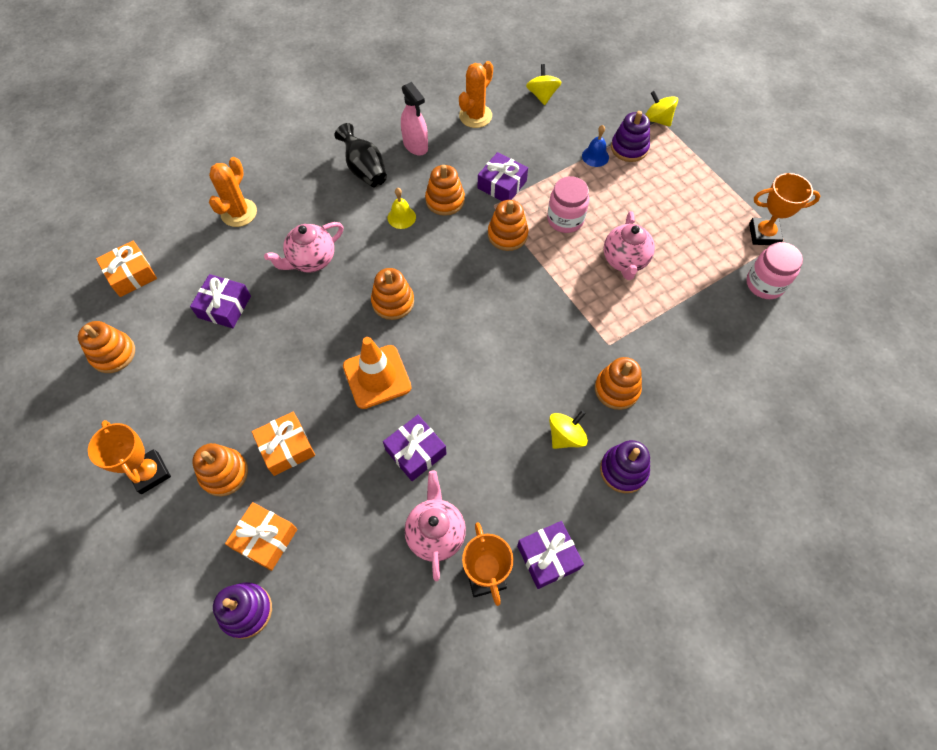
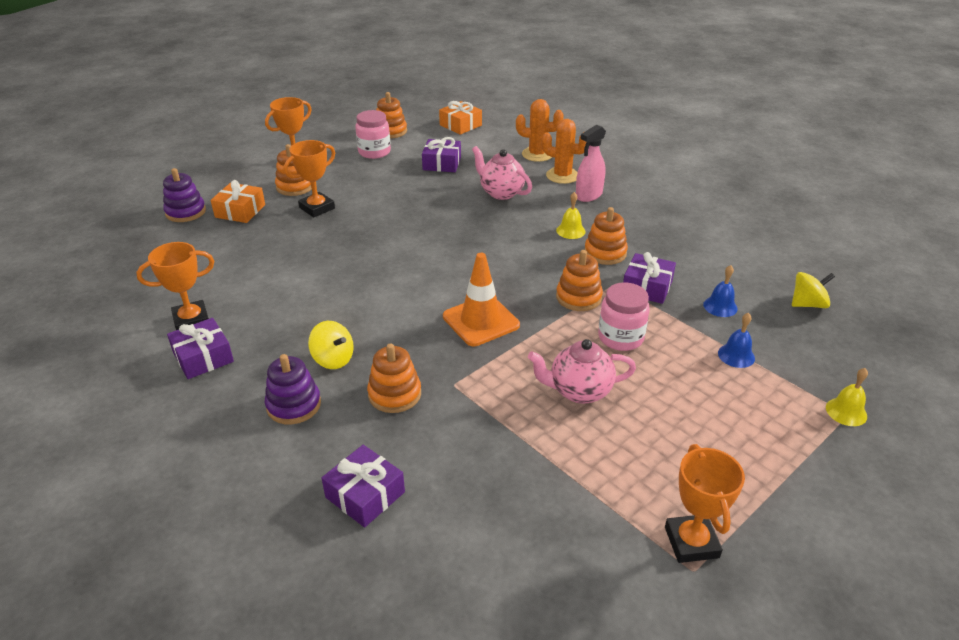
camera: 80 degrees right, 25 degrees down
orange gift [252,412,315,476] -> orange trophy [284,140,335,217]
black vase [334,123,387,187] -> none
orange traffic cone [343,337,412,409] -> orange traffic cone moved to [443,253,520,346]
orange stacking toy [371,268,414,320] -> none
purple gift [383,415,447,481] -> purple gift moved to [322,445,405,527]
pink spray bottle [401,82,428,156] -> pink spray bottle moved to [576,125,606,202]
pink teapot [404,471,466,581] -> none
orange cactus [459,61,493,128] -> orange cactus moved to [541,119,586,184]
purple stacking toy [611,111,650,162] -> none
yellow spinning top [645,91,678,127] -> yellow bell [826,368,868,426]
pink jar [746,242,803,299] -> pink jar moved to [355,110,391,159]
none -> blue bell [703,265,738,317]

